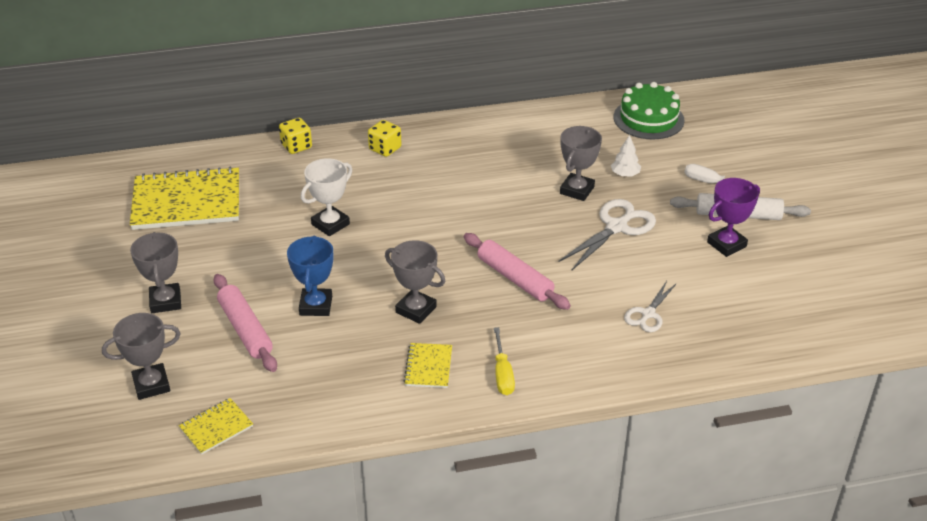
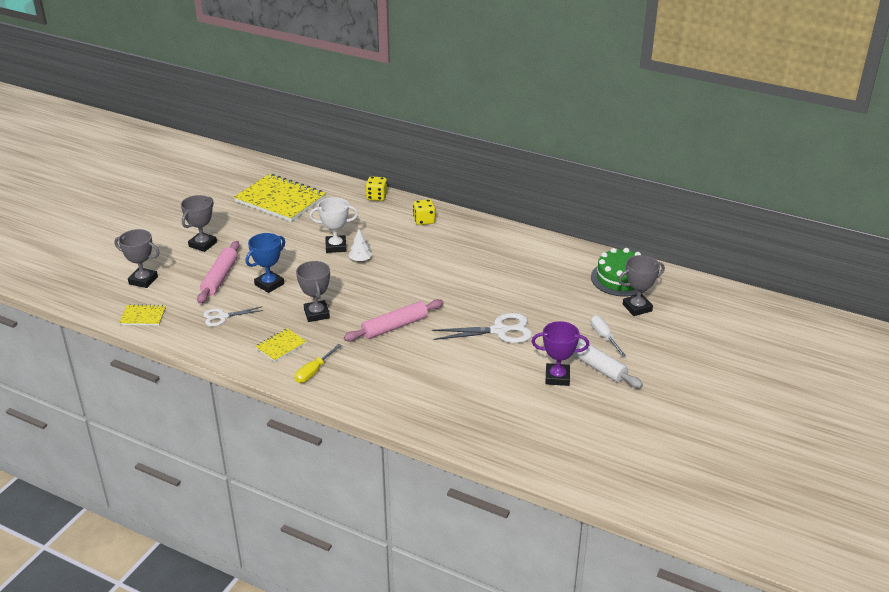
camera: 40 degrees right, 5 degrees down
pink rolling pin [464,233,571,310] -> pink rolling pin turned 60 degrees clockwise [344,299,444,341]
grey trophy [560,126,602,201] -> grey trophy moved to [618,255,665,316]
white tree [611,135,641,177] -> white tree moved to [349,229,372,262]
white scissors [624,281,677,332] -> white scissors moved to [203,307,264,327]

